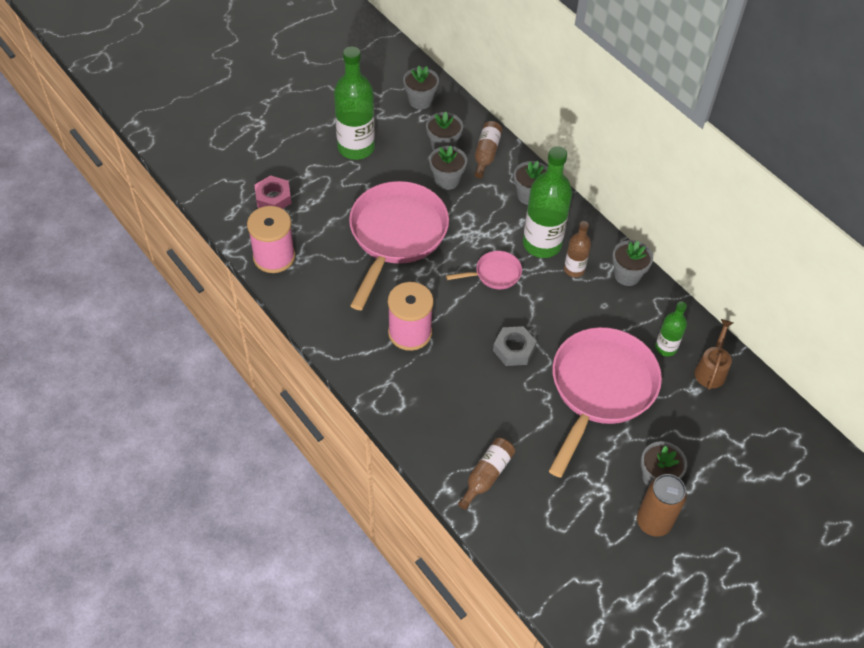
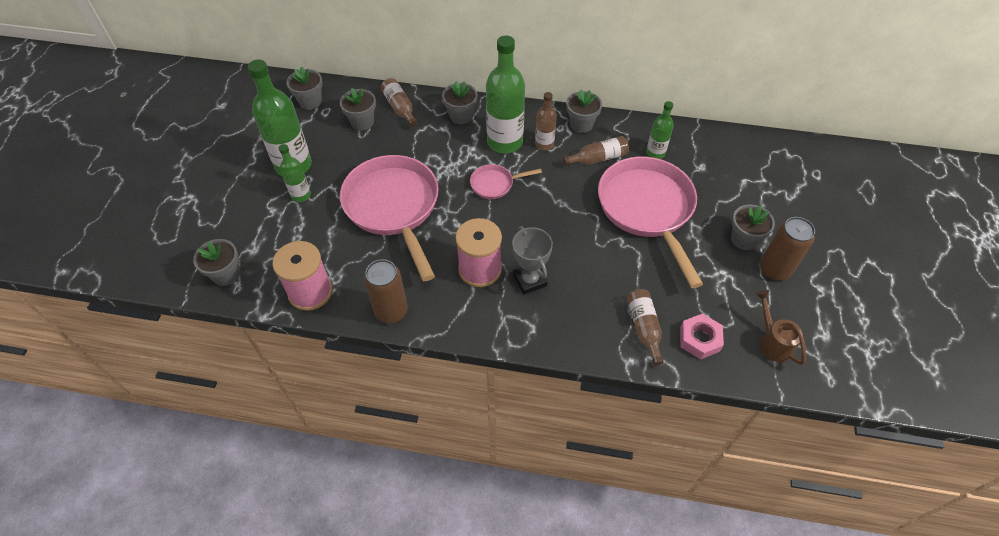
camera: 40 degrees left, 0 degrees up
pink nut [255,175,292,209] -> pink nut moved to [680,313,724,360]
grey flower pot [429,146,467,190] -> grey flower pot moved to [193,239,240,286]
pink pan [446,251,522,289] -> pink pan turned 135 degrees counterclockwise [470,164,542,199]
grey nut [493,326,537,366] -> none
brown watering can [695,319,733,390] -> brown watering can moved to [755,290,806,365]
none -> green bottle [279,144,311,202]
none -> brown can [364,259,408,323]
none -> grey trophy [512,226,553,295]
none -> brown bottle [563,136,629,165]

